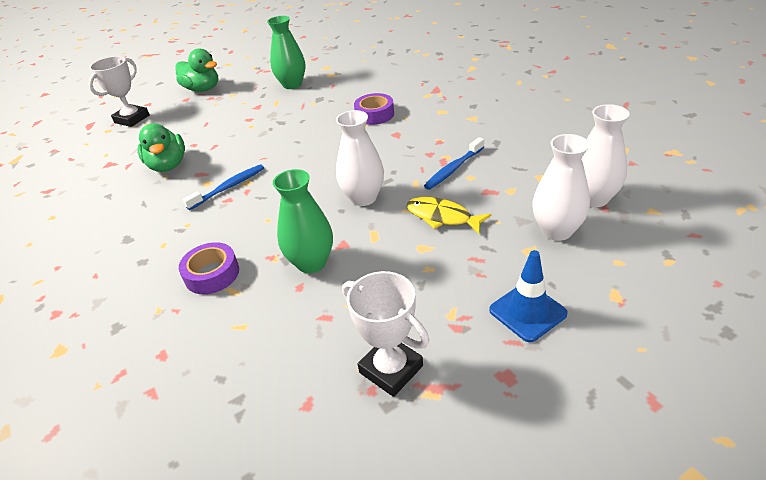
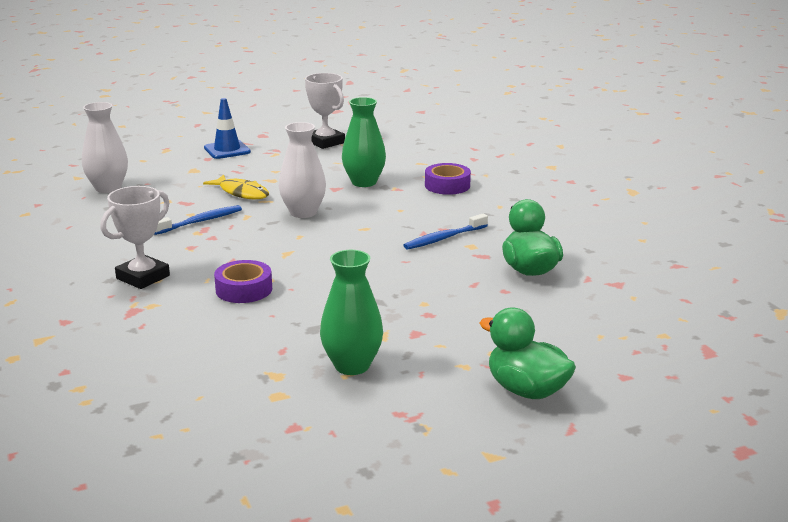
camera: 175 degrees left, 15 degrees down
white trophy [88,56,150,127] -> white trophy moved to [100,186,170,289]
white vase [532,134,590,241] -> none

